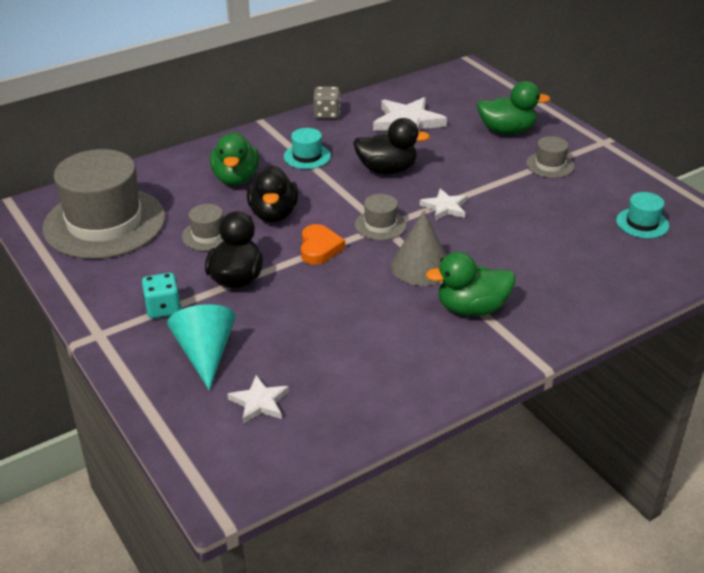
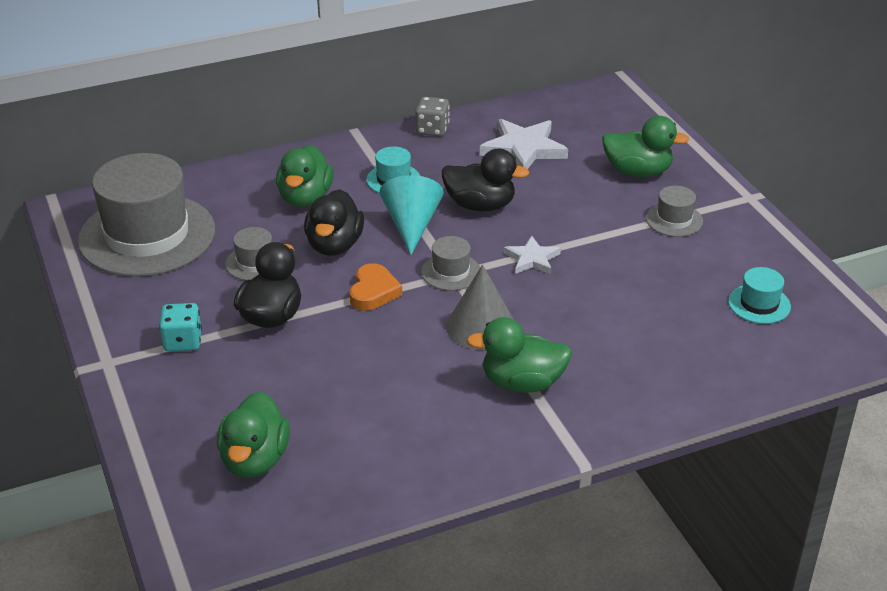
camera: 10 degrees right, 0 degrees up
turquoise cone [167,304,236,390] -> turquoise cone moved to [380,175,444,255]
white star [228,375,289,424] -> green duck [217,391,290,478]

